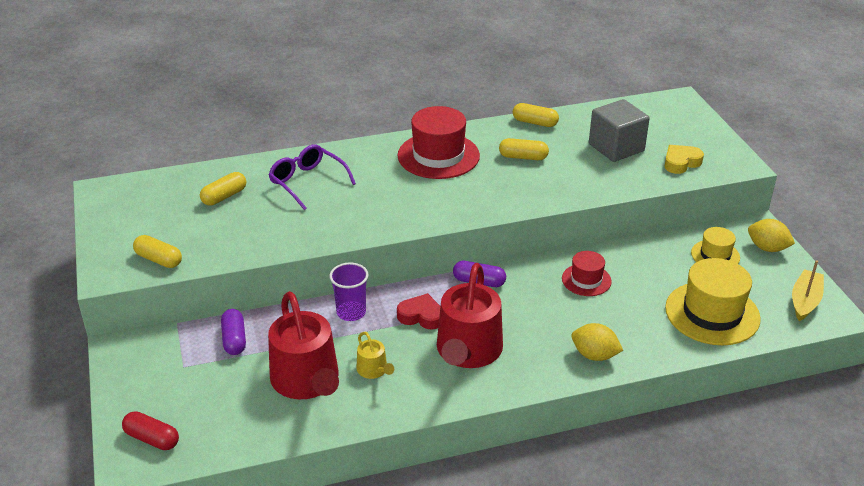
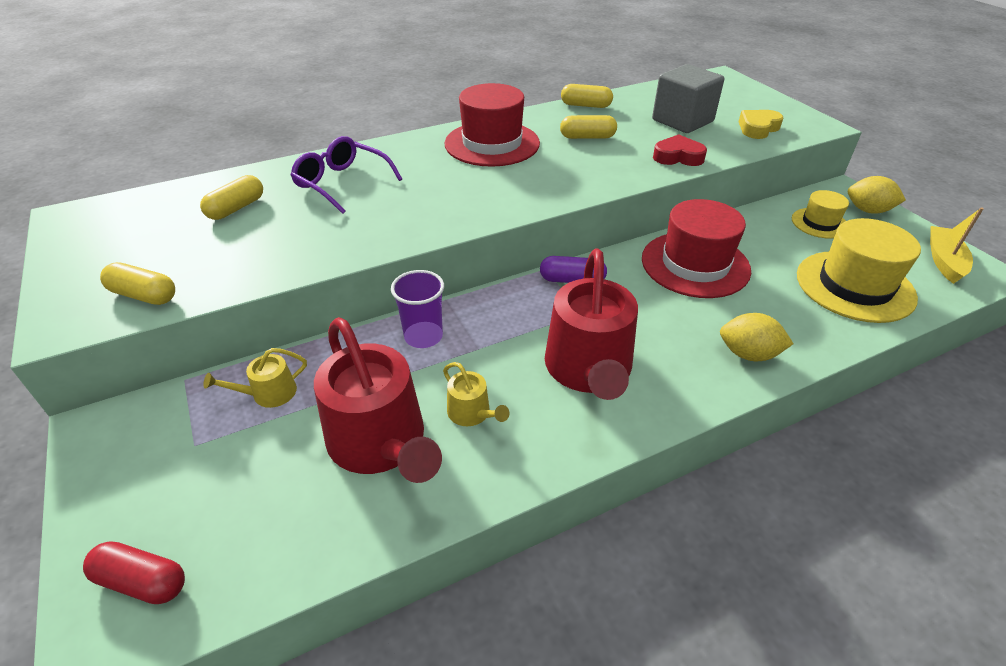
camera: 10 degrees left, 5 degrees up
purple capsule [221,309,246,355] -> yellow watering can [203,348,307,408]
red heart [397,293,440,329] -> red heart moved to [653,134,707,166]
red hat [562,251,612,296] -> red hat [642,199,751,298], size x1.81

